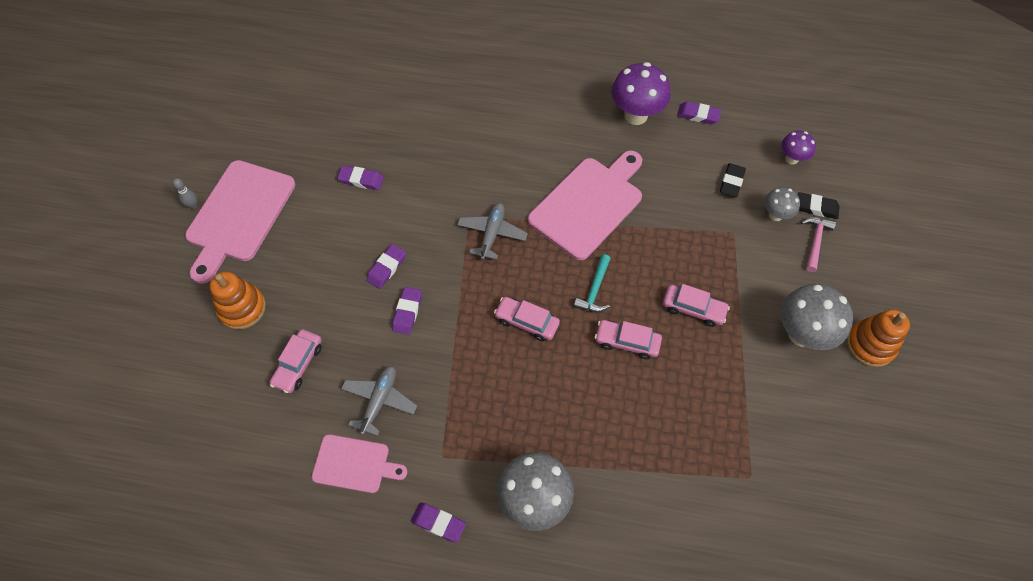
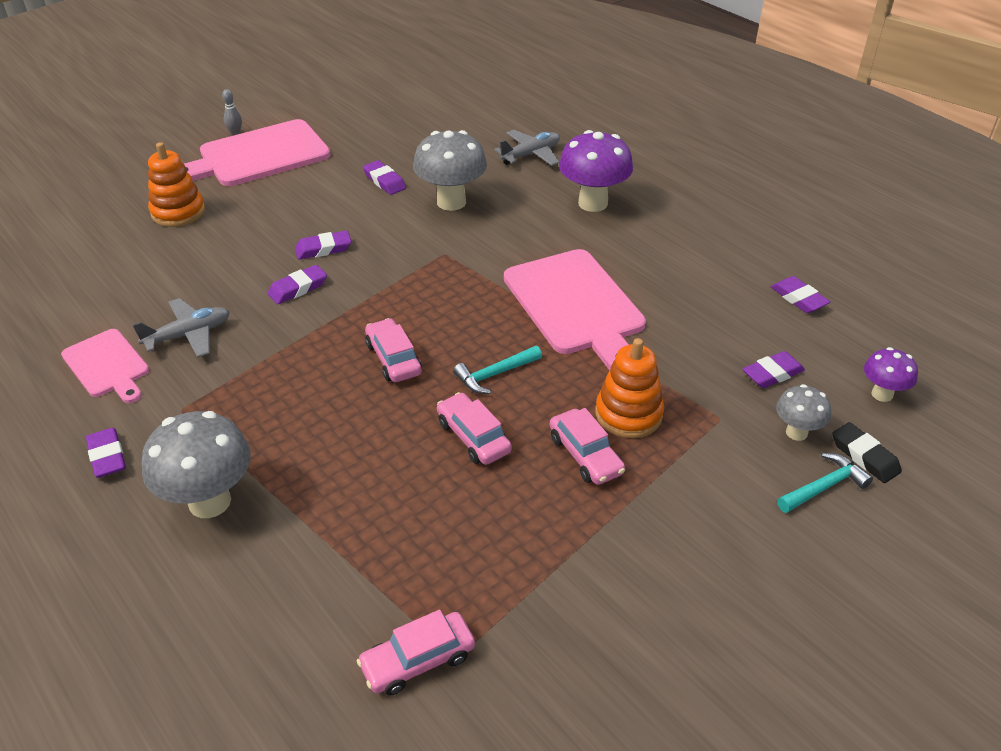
camera: 40 degrees right, 20 degrees down
pink car [270,329,322,393] -> pink car moved to [357,610,475,696]
grey plane [457,203,528,260] -> grey plane moved to [494,130,560,166]
pink cutting board [528,151,642,260] -> pink cutting board turned 75 degrees clockwise [504,249,646,370]
purple mushroom [611,62,671,125] -> purple mushroom moved to [559,130,633,212]
black eraser [720,163,746,197] -> purple eraser [743,351,805,388]
grey mushroom [781,284,853,350] -> grey mushroom moved to [413,130,487,211]
pink hammer [801,217,836,272] -> turquoise hammer [777,453,873,513]
orange stacking toy [847,309,910,367] -> orange stacking toy moved to [595,338,664,438]

